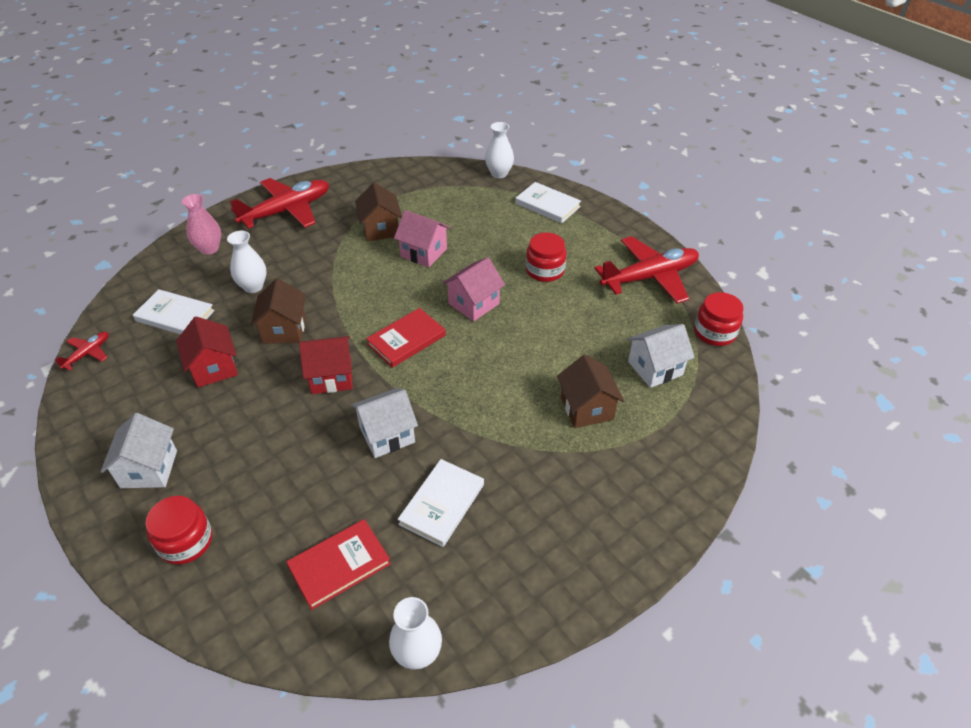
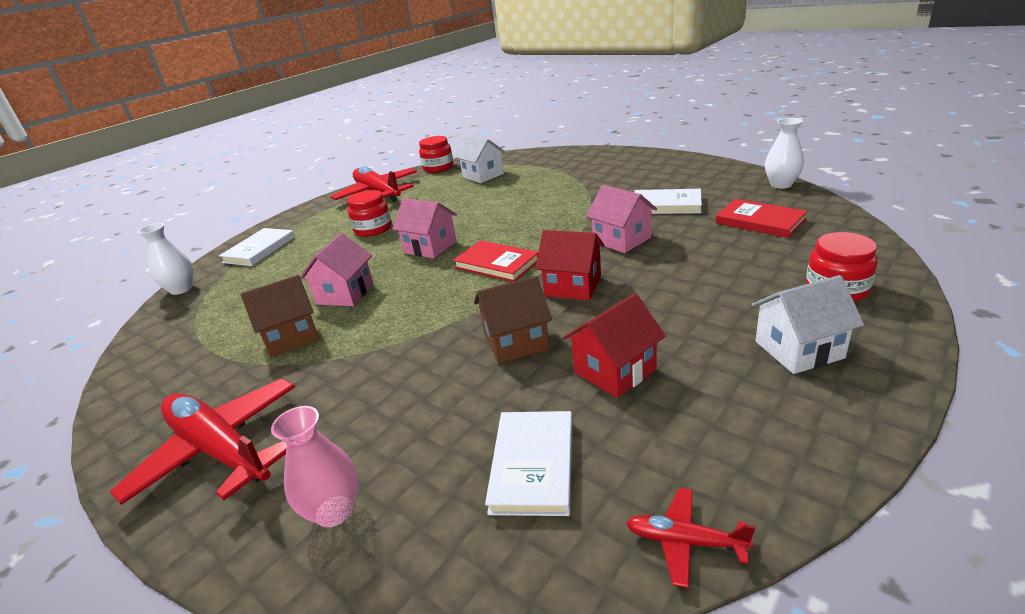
camera: 100 degrees left, 15 degrees down
white vase [227,231,267,293] -> none
red house [299,336,353,394] -> red house turned 45 degrees counterclockwise [536,230,604,300]
white house [351,388,418,458] -> pink house [586,185,657,253]
brown house [557,355,624,428] -> none

